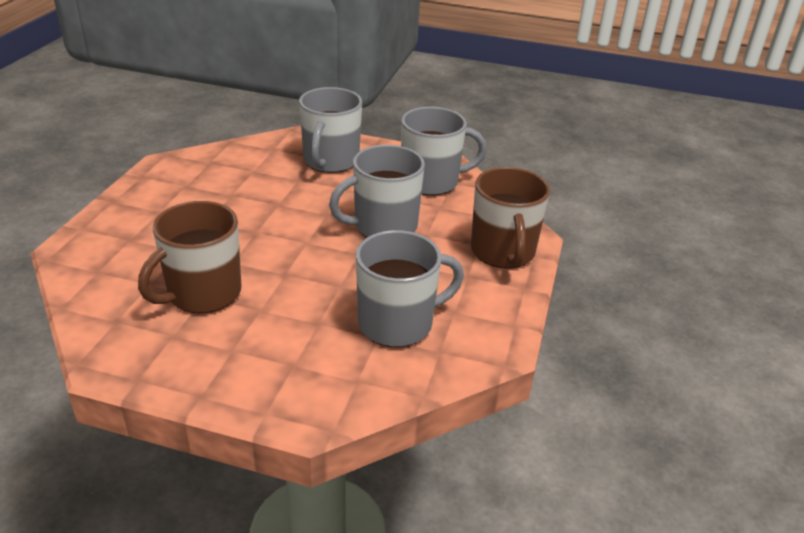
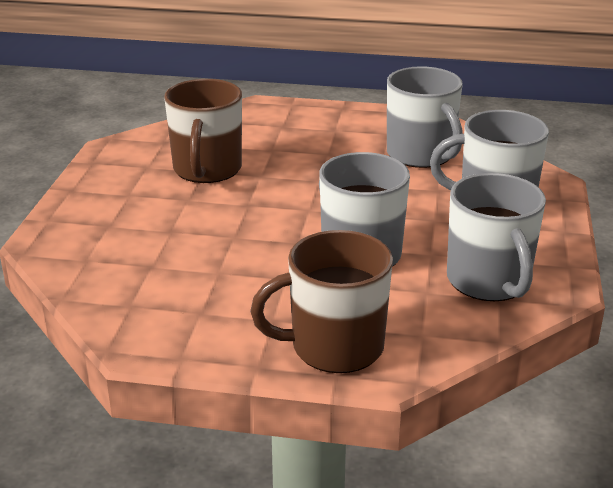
camera: 85 degrees right, 5 degrees down
brown mug [138,201,241,314] -> brown mug turned 120 degrees counterclockwise [164,79,242,183]
grey mug [356,230,464,348] -> grey mug moved to [387,66,463,168]

